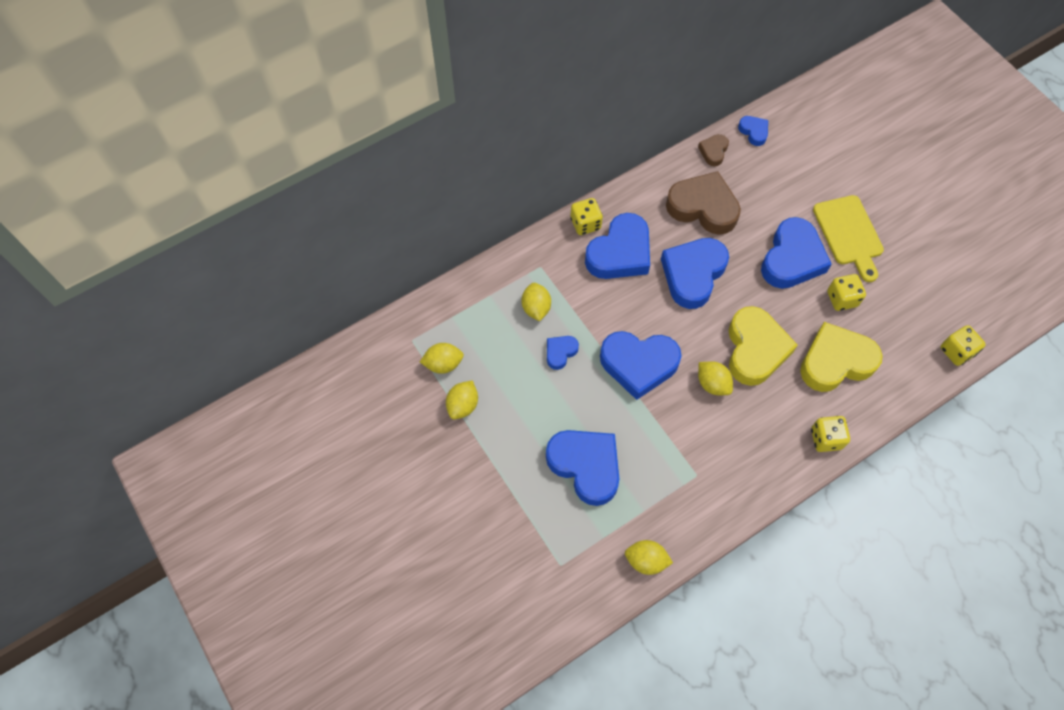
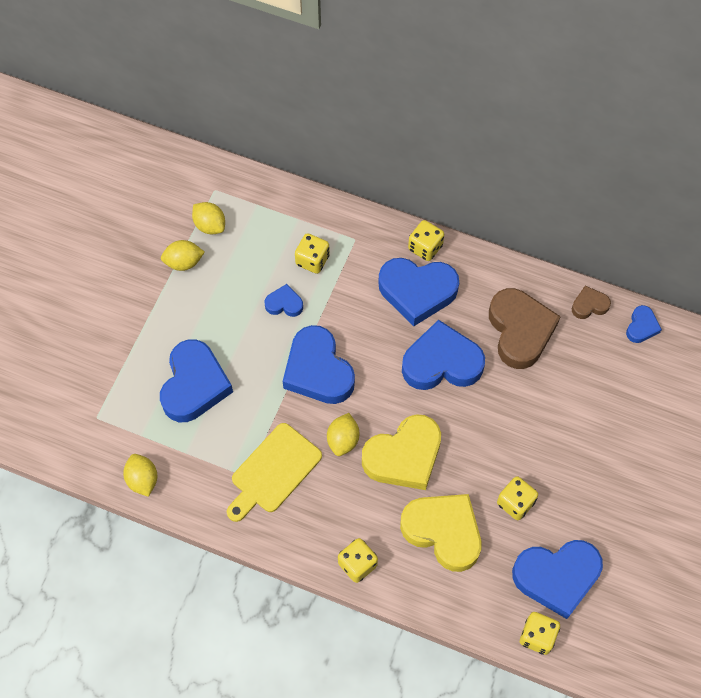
camera: 55 degrees right, 0 degrees up
yellow lemon [521,283,551,321] -> yellow dice [295,233,330,274]
blue heart [761,217,832,289] -> blue heart moved to [512,540,603,619]
yellow cutting board [813,195,884,282] -> yellow cutting board moved to [227,423,322,522]

